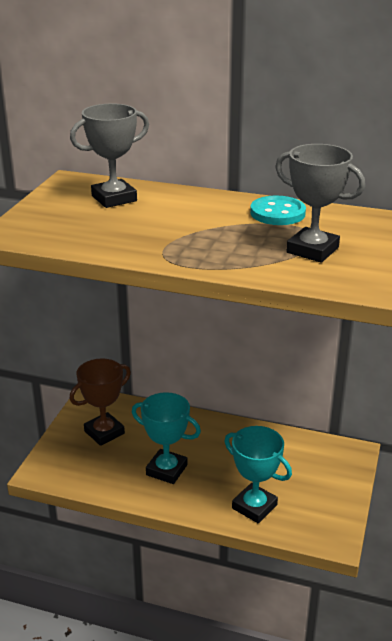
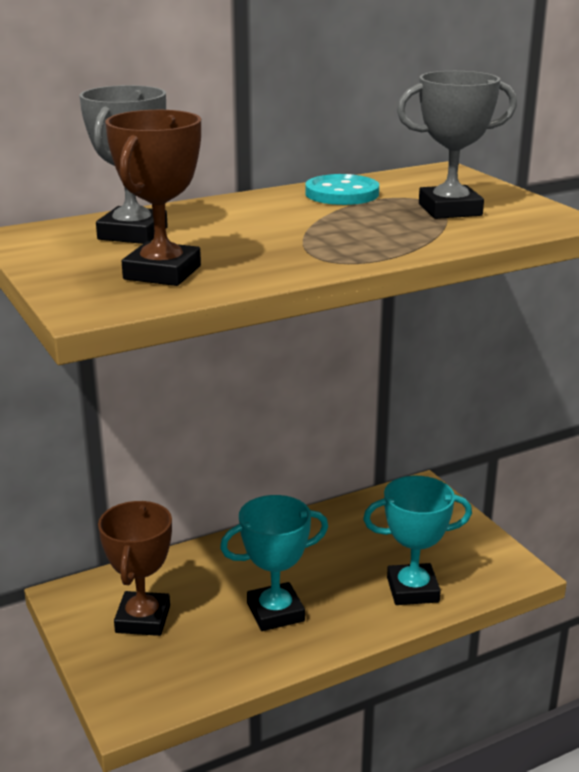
camera: 45 degrees left, 5 degrees down
none -> brown trophy [105,110,201,286]

